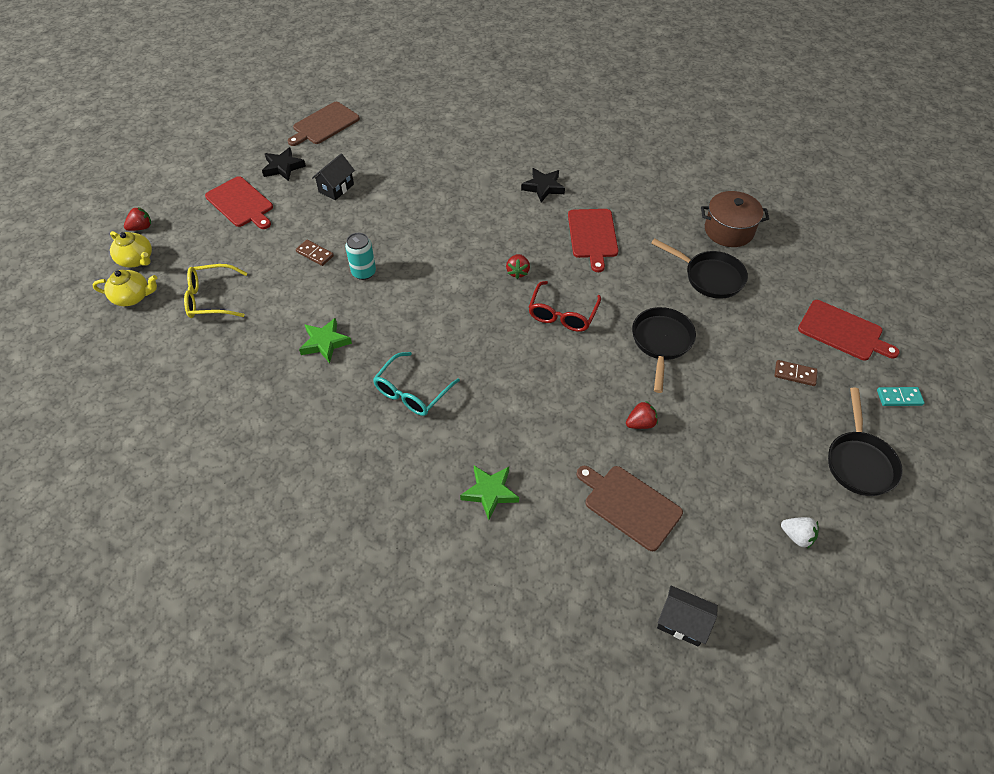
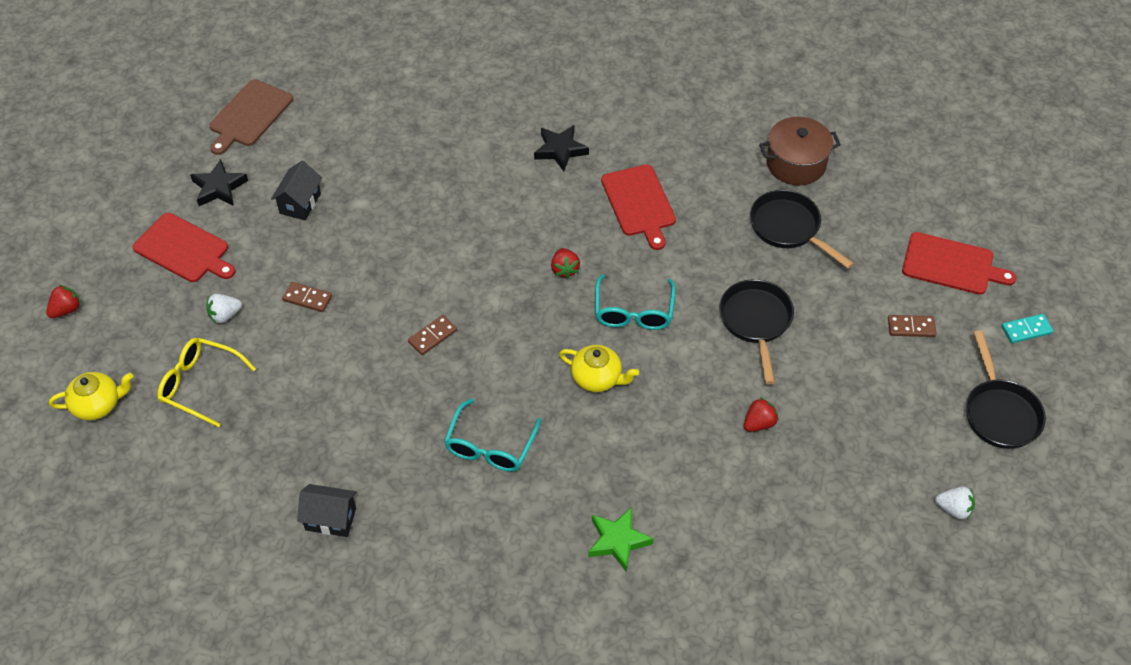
camera: 15 degrees left, 0 degrees up
yellow teapot [110,231,152,268] -> yellow teapot moved to [559,345,639,392]
yellow glasses [184,264,247,318] -> yellow glasses turned 45 degrees clockwise [157,338,256,427]
green star [299,318,352,363] -> none
turquoise can [345,233,376,280] -> none
red glasses [528,281,601,332] -> turquoise glasses [595,274,676,330]
brown cutting board [577,466,683,551] -> none
black pan [651,238,748,299] -> black pan turned 150 degrees counterclockwise [750,190,854,269]
black house [657,586,718,647] -> black house moved to [297,484,357,537]
none -> white strawberry [206,294,242,323]
none -> brown domino [408,315,457,355]

